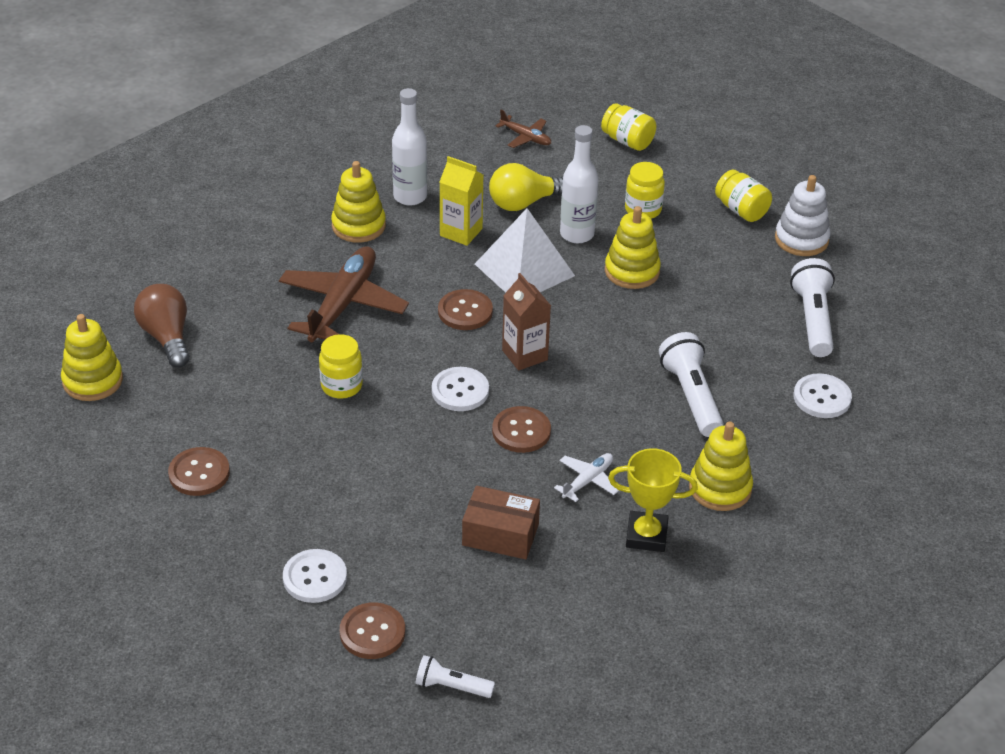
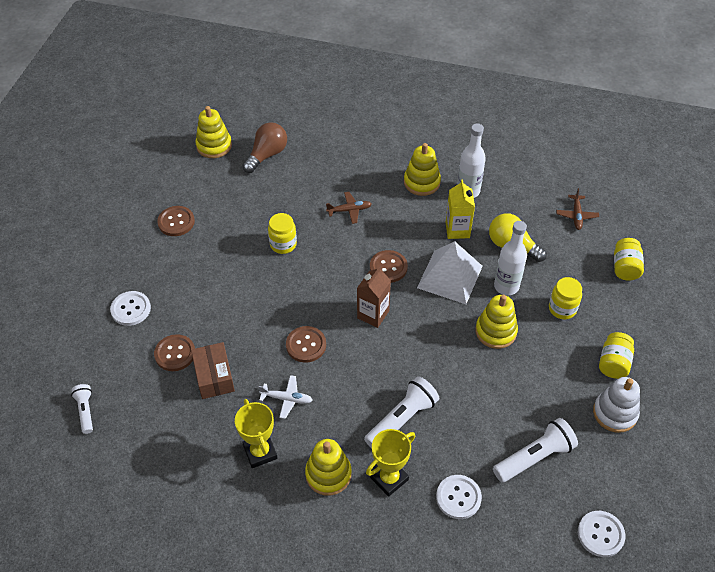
camera: 60 degrees right, 10 degrees up
brown plane [279,246,409,342] -> brown plane [326,192,372,224], size x0.47
brown button [340,602,405,659] -> brown button moved to [154,334,195,371]
white button [432,367,489,411] -> white button moved to [578,511,625,557]
none -> yellow trophy [366,429,415,497]

